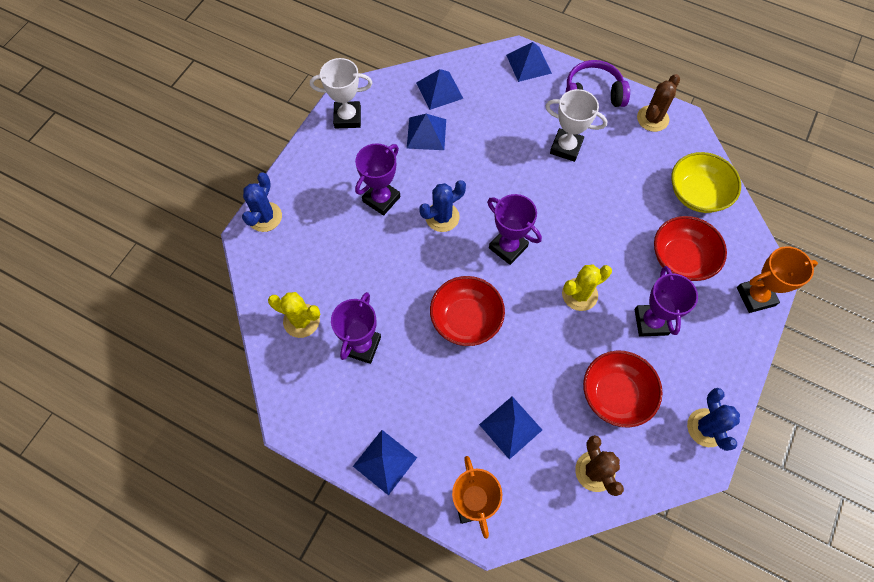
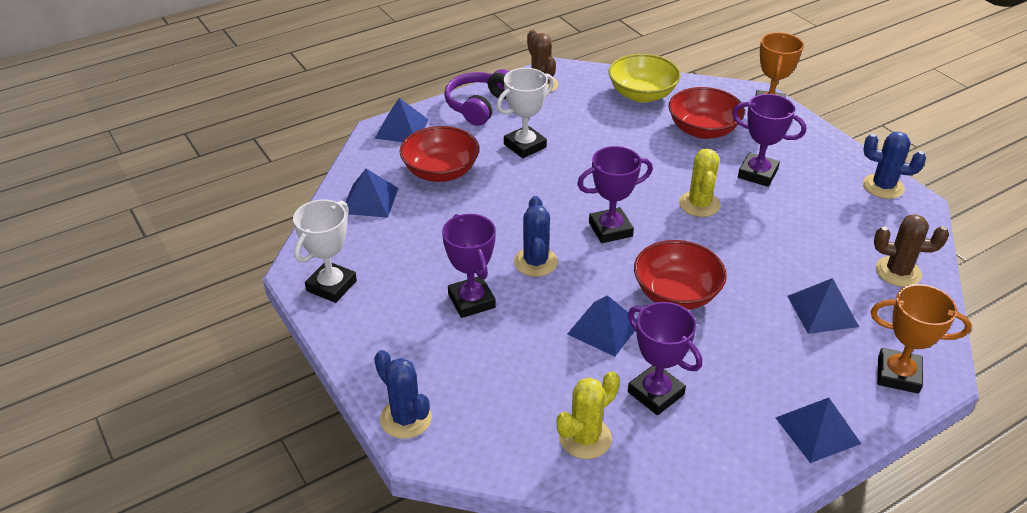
camera: 60 degrees left, 25 degrees down
blue pyramid [407,114,446,150] -> blue pyramid moved to [567,295,637,357]
red bowl [583,351,663,428] -> red bowl moved to [400,126,479,182]

